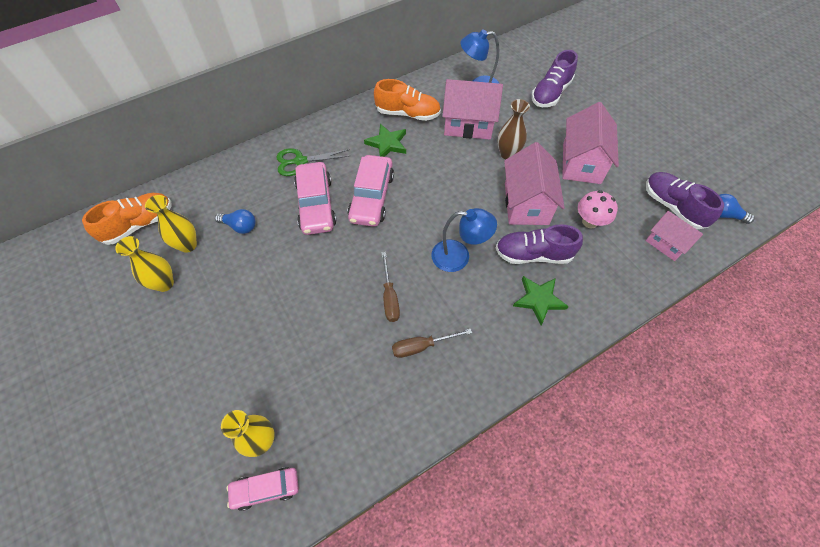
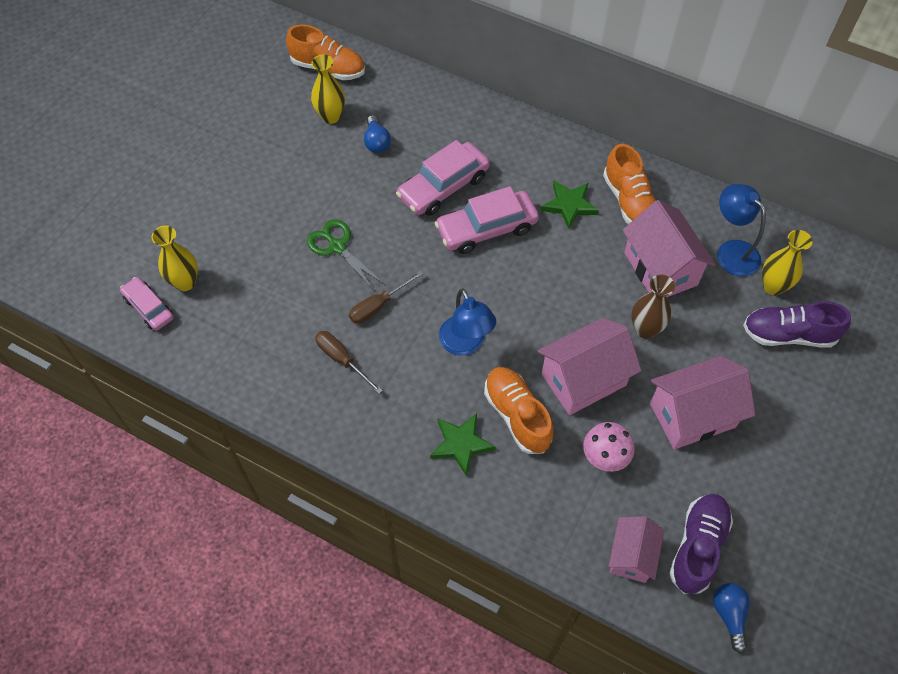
camera: 60 degrees right, 0 degrees up
yellow vase [115,236,174,292] -> yellow vase moved to [762,230,813,295]
green scissors [276,148,350,176] -> green scissors moved to [307,219,384,290]
purple shoe [496,224,583,264] -> orange shoe [484,367,553,454]

